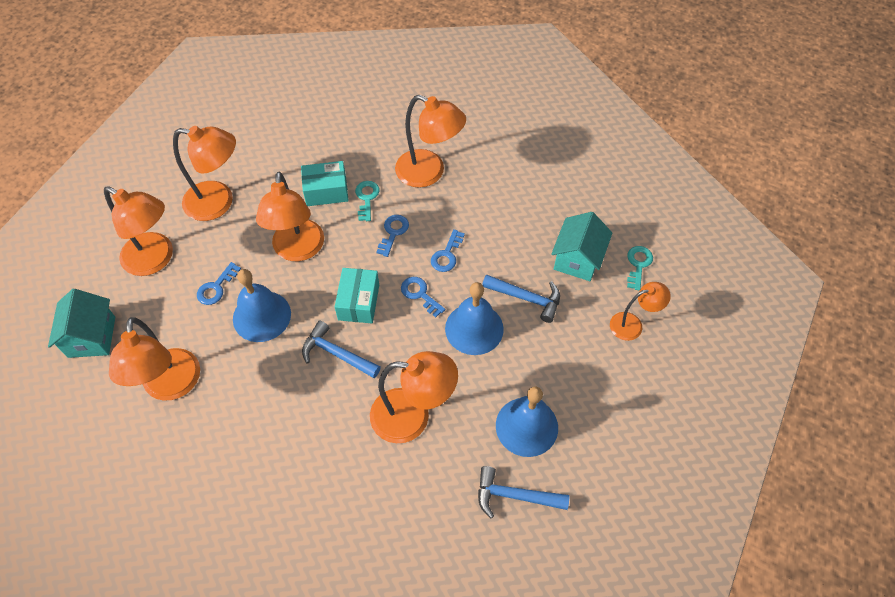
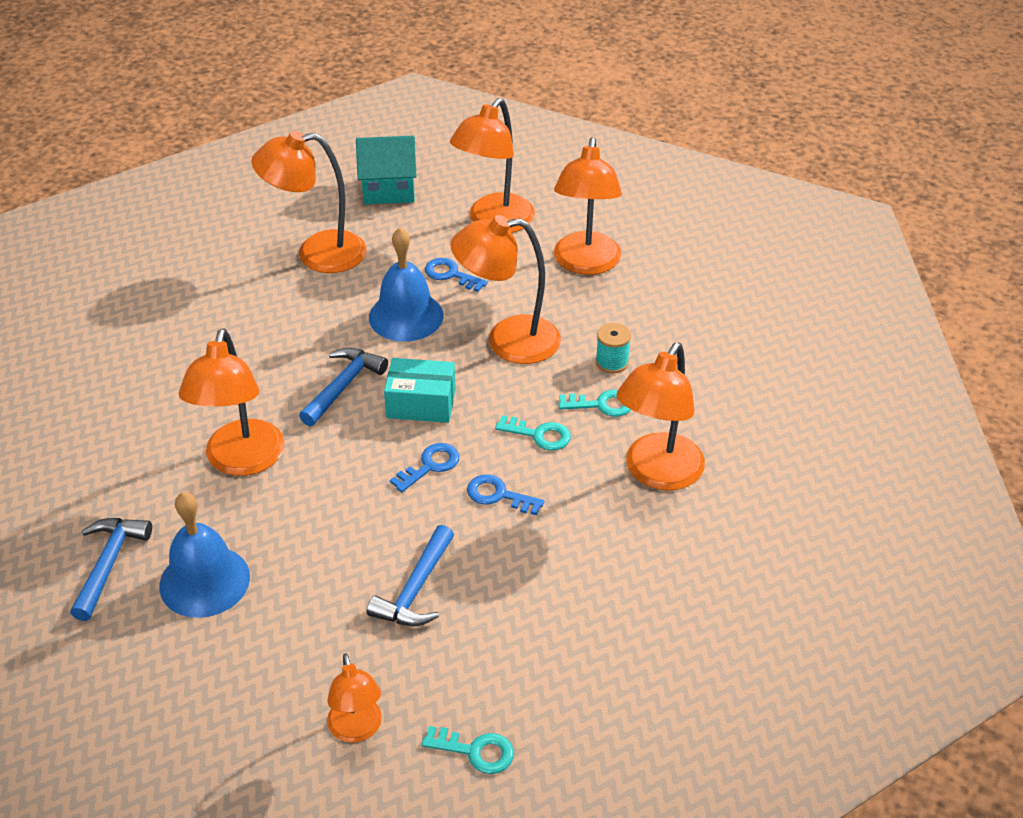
camera: 90 degrees right, 15 degrees down
turquoise box [301,161,349,206] -> turquoise spool [596,323,631,373]
blue key [376,215,409,257] -> turquoise key [495,415,571,451]
blue bell [445,282,504,355] -> none
turquoise house [551,212,612,281] -> none

